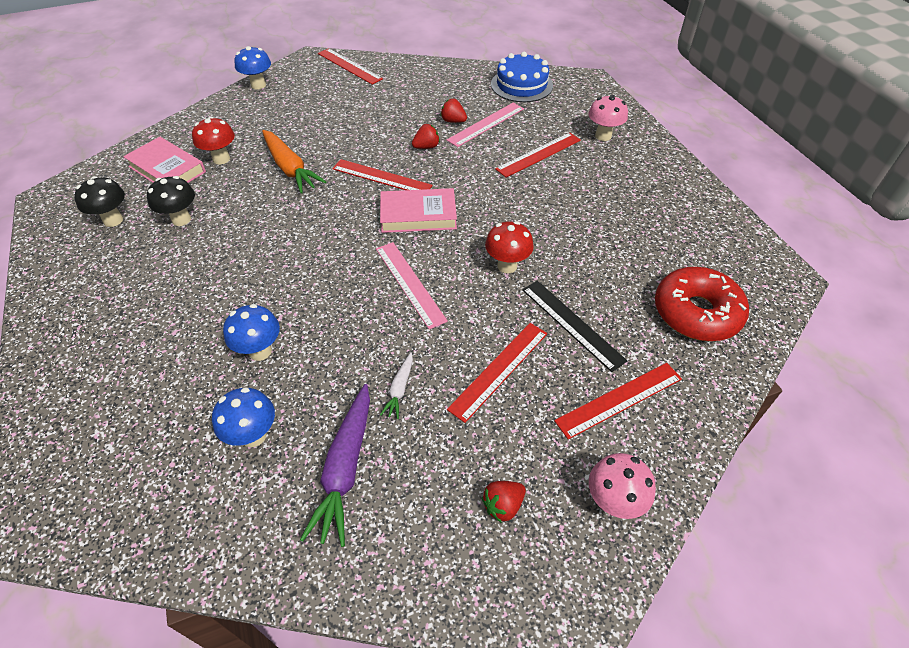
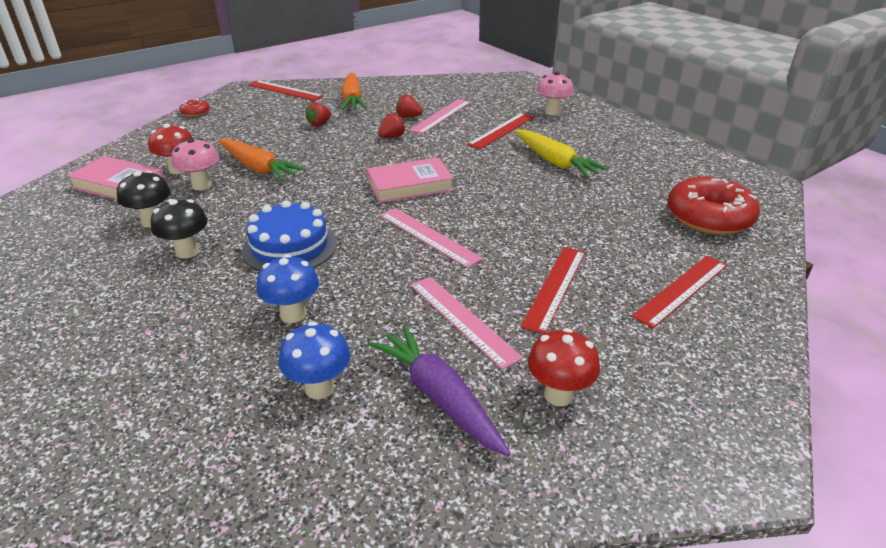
camera: 15 degrees left, 15 degrees down
black mushroom [74,176,125,227] -> black mushroom moved to [151,199,208,258]
blue mushroom [234,46,271,90] -> red donut [179,99,210,117]
purple carrot [300,384,370,547] -> purple carrot turned 150 degrees clockwise [369,325,511,456]
red ruler [332,159,433,190] -> none
white carrot [380,352,413,419] -> pink ruler [411,277,523,370]
red strawberry [482,481,526,523] -> red strawberry moved to [305,102,331,127]
red mushroom [485,221,534,273] -> red mushroom moved to [528,328,600,406]
blue cake [491,52,553,102] -> blue cake moved to [242,200,337,272]
black ruler [522,281,627,372] -> none
pink mushroom [589,453,656,519] -> pink mushroom moved to [171,138,219,190]
none -> orange carrot [341,73,367,110]
none -> yellow carrot [514,130,609,178]

